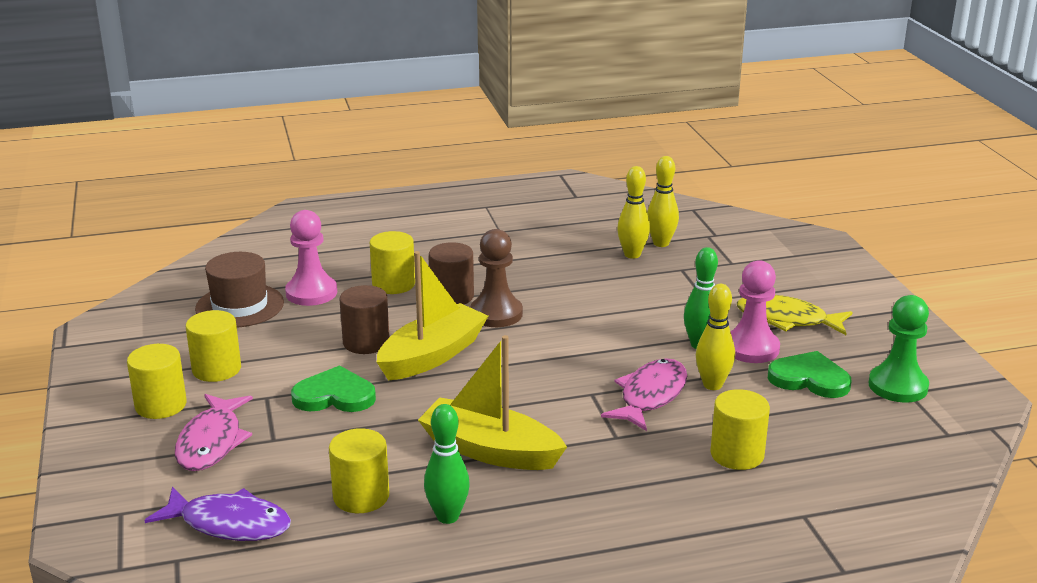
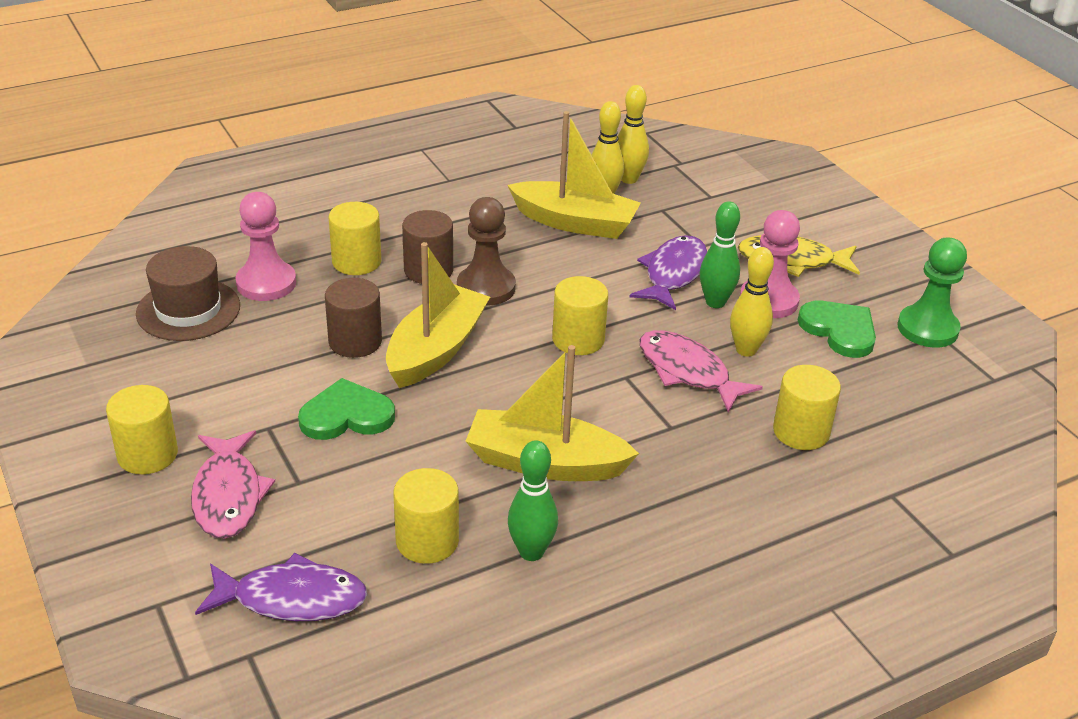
camera: 15 degrees left, 10 degrees up
yellow cylinder [186,310,241,382] -> yellow cylinder moved to [552,276,608,355]
pink fish [601,358,687,431] -> pink fish turned 60 degrees counterclockwise [640,330,763,412]
green heart [768,351,852,398] -> green heart turned 45 degrees clockwise [798,301,876,358]
none -> yellow boat [508,111,641,239]
none -> purple fish [630,235,707,310]

